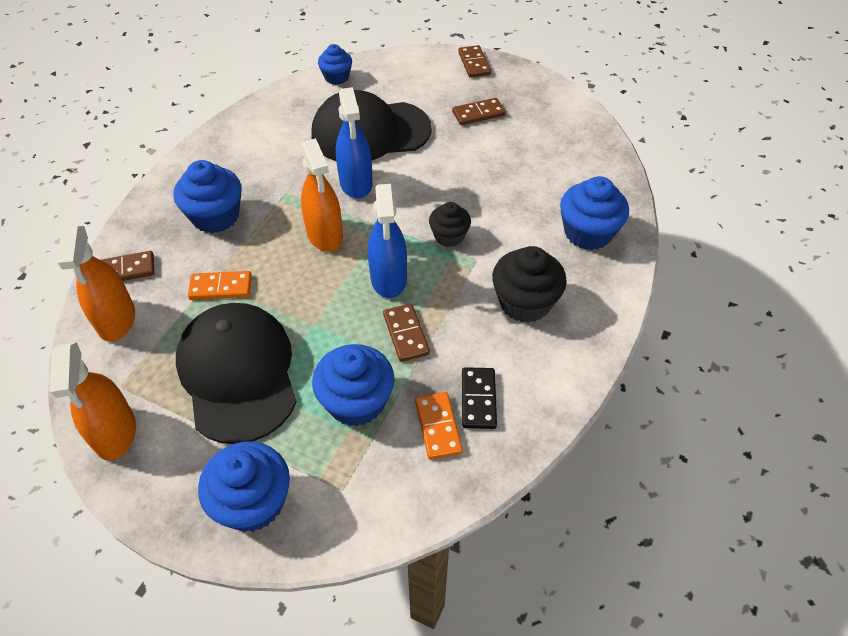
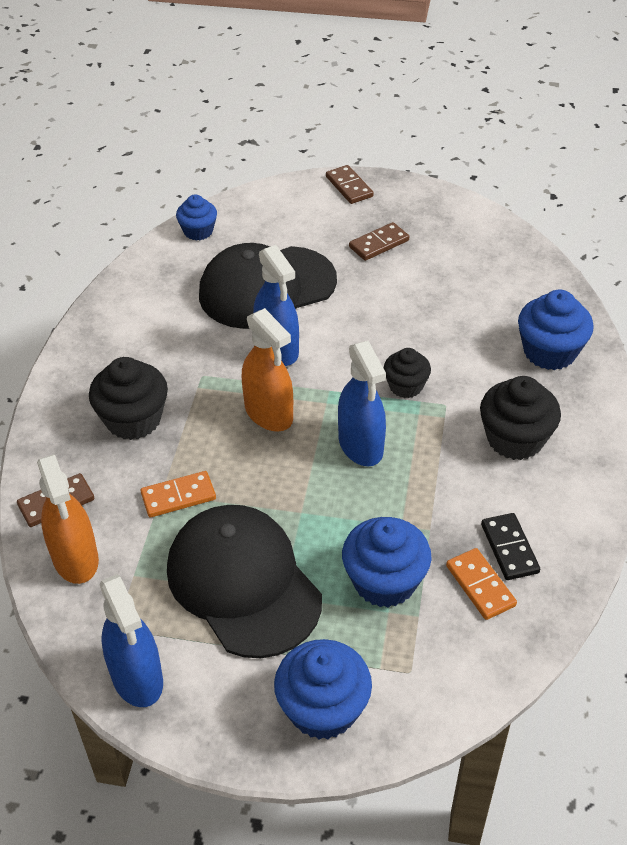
camera: 15 degrees left, 5 degrees down
orange spray bottle [50,342,136,461] -> blue spray bottle [100,574,163,707]
blue cupcake [173,160,241,233] -> black cupcake [89,357,168,440]
brown domino [383,304,430,362] -> none

